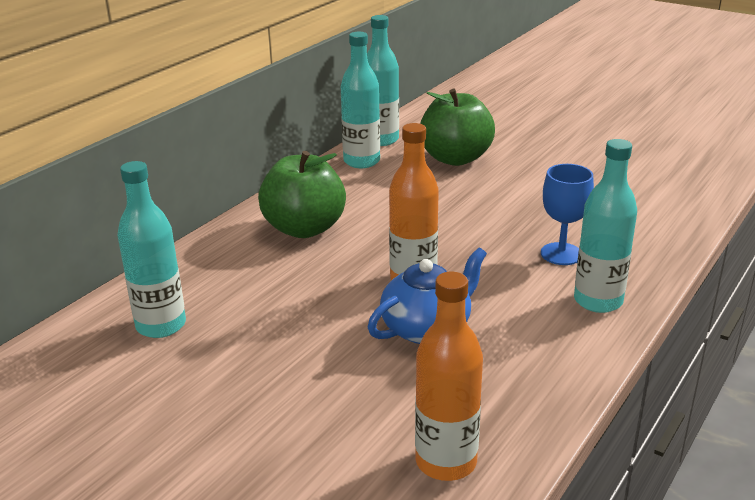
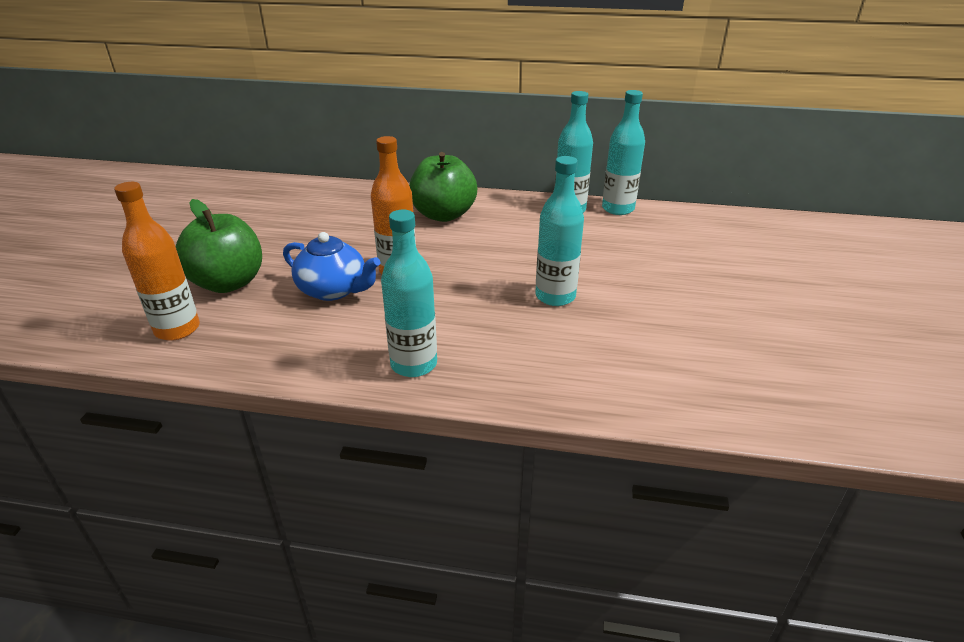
camera: 65 degrees right, 5 degrees up
turquoise bottle [117,161,186,338] -> turquoise bottle moved to [535,156,584,306]
green apple [420,89,495,166] -> green apple moved to [175,199,262,293]
blue goblet [541,164,594,265] -> none

